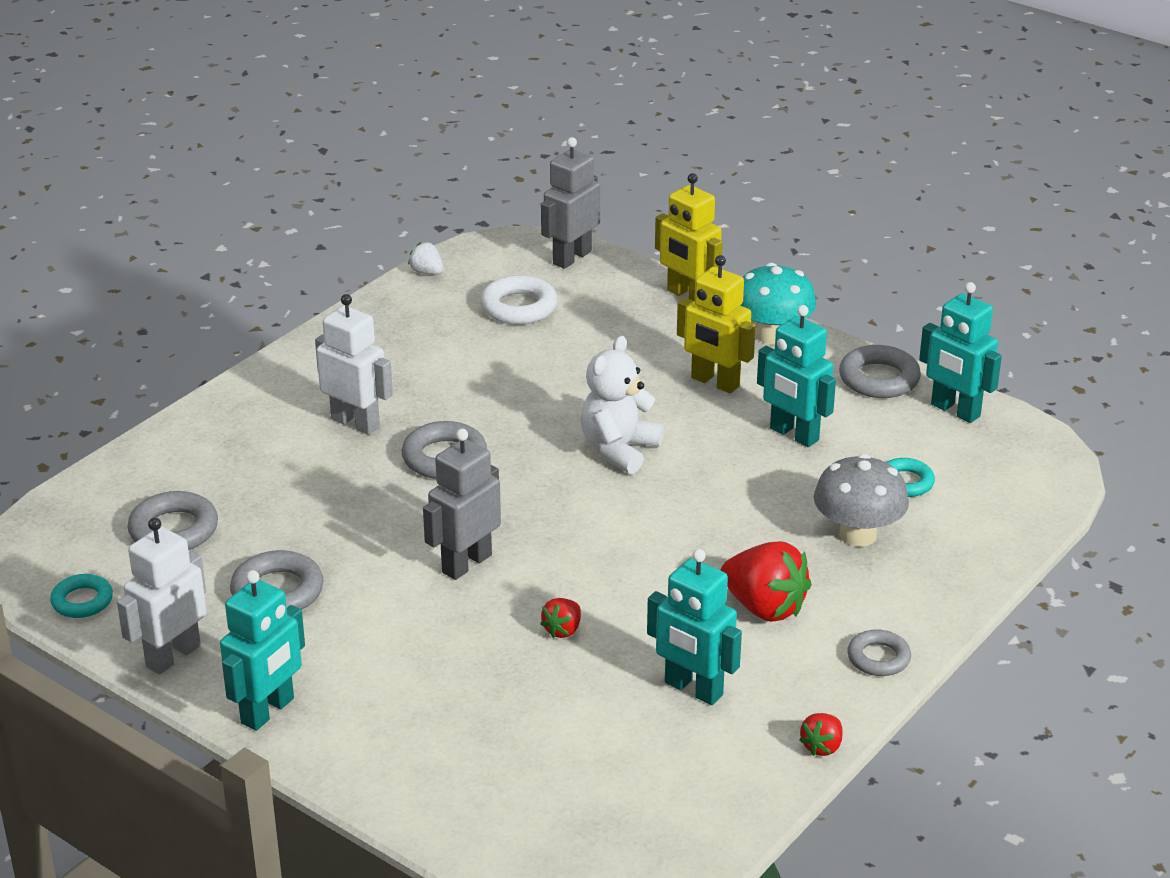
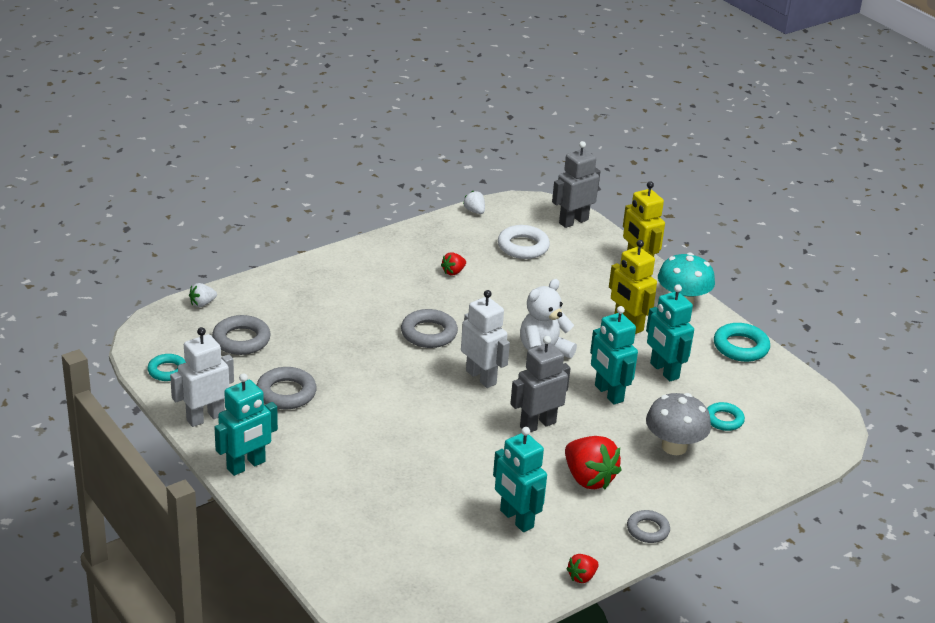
camera: 15 degrees right, 0 degrees up
white robot [315,294,393,435] -> white robot moved to [461,290,510,388]
grey robot [423,429,501,580] -> grey robot moved to [510,336,571,432]
red strawberry [540,598,581,638] -> red strawberry moved to [441,252,466,275]
grey ring [839,345,921,398] -> turquoise ring [714,323,770,362]
turquoise robot [919,282,1002,423] -> turquoise robot moved to [590,306,638,405]
none -> white strawberry [189,283,217,307]

